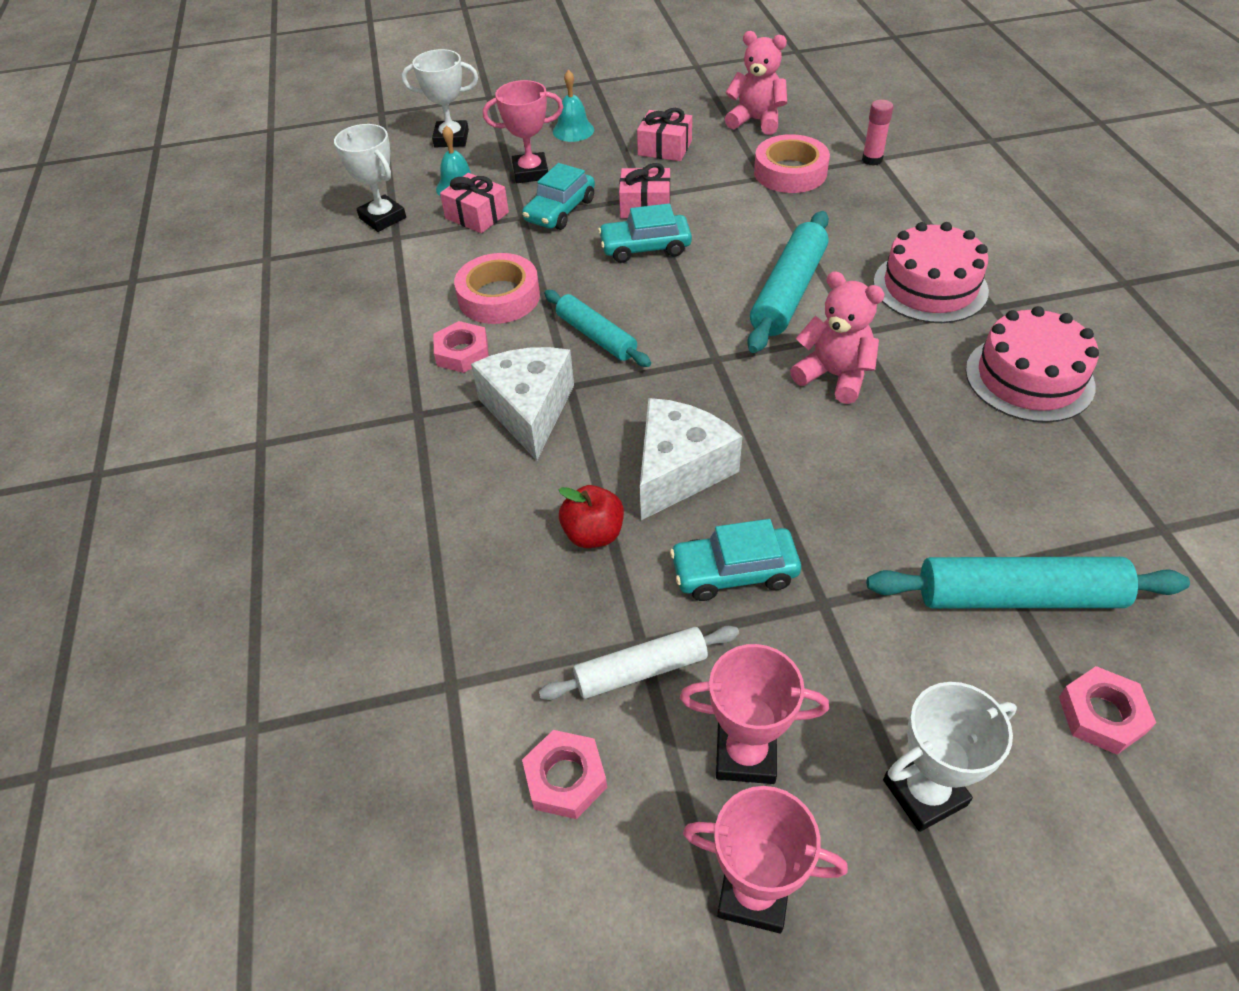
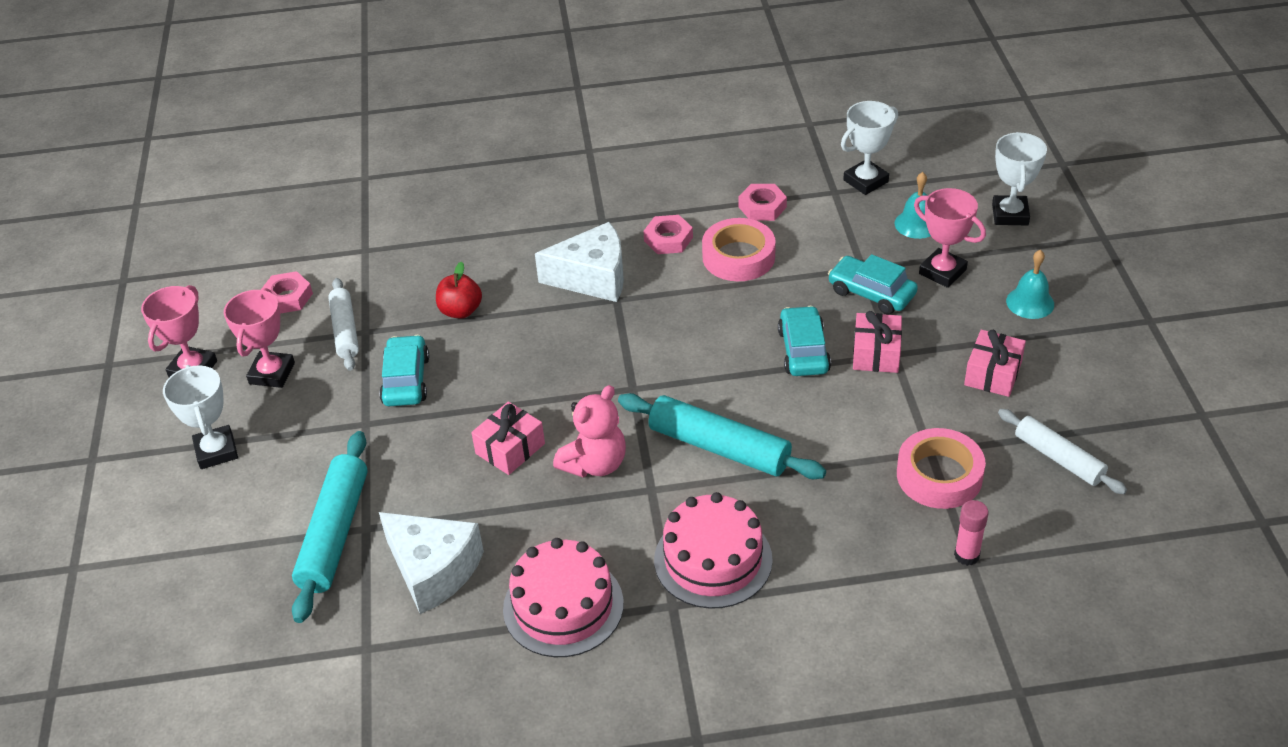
camera: 95 degrees right, 5 degrees down
pink gift [440,173,509,233] -> pink gift moved to [471,402,545,475]
pink trophy [483,80,563,183] -> pink trophy turned 45 degrees counterclockwise [914,188,986,288]
turquoise rolling pin [544,290,651,367] -> none
white cheese [640,398,742,520] -> white cheese moved to [379,512,484,614]
pink teddy bear [725,31,787,135] -> white rolling pin [998,409,1127,494]
pink nut [1059,666,1156,755] -> pink nut moved to [738,184,787,221]

